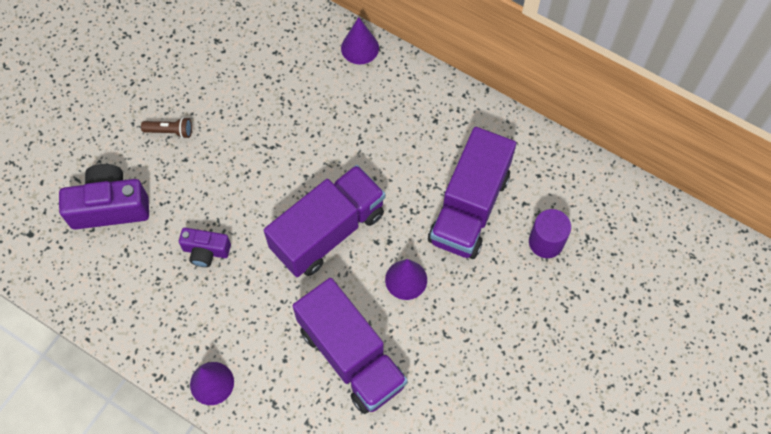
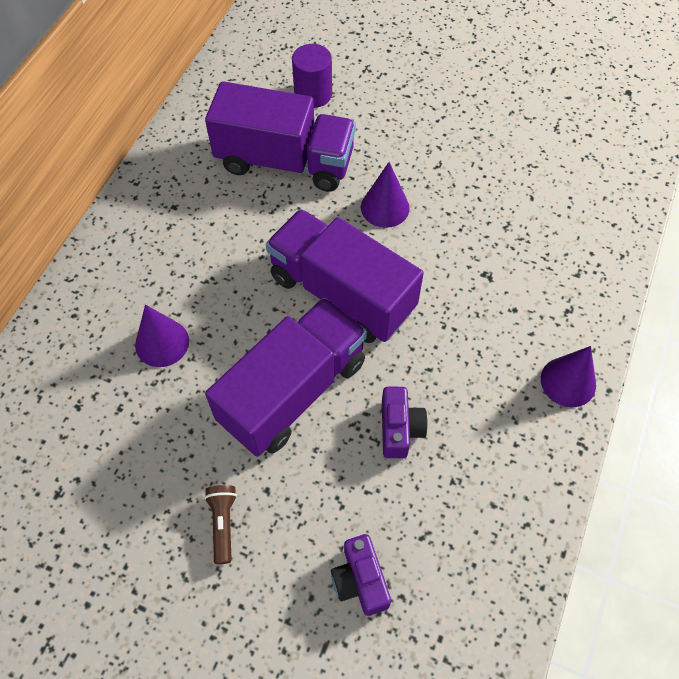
camera: 100 degrees left, 5 degrees down
purple camera [59,164,149,230] -> purple camera [331,534,391,616], size x0.59
purple truck [292,278,408,414] -> purple truck moved to [205,297,367,457]
purple cone [341,17,379,65] -> purple cone moved to [135,305,189,367]

